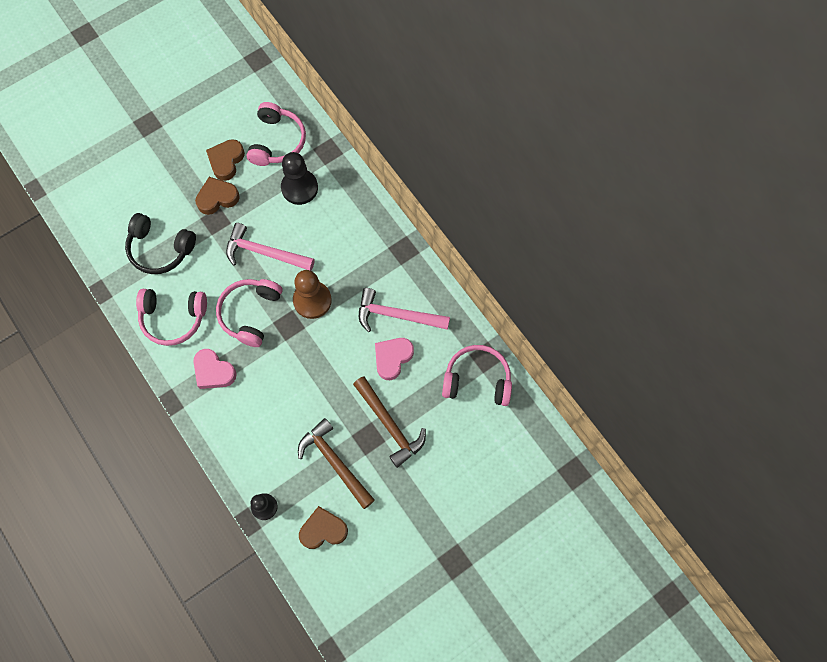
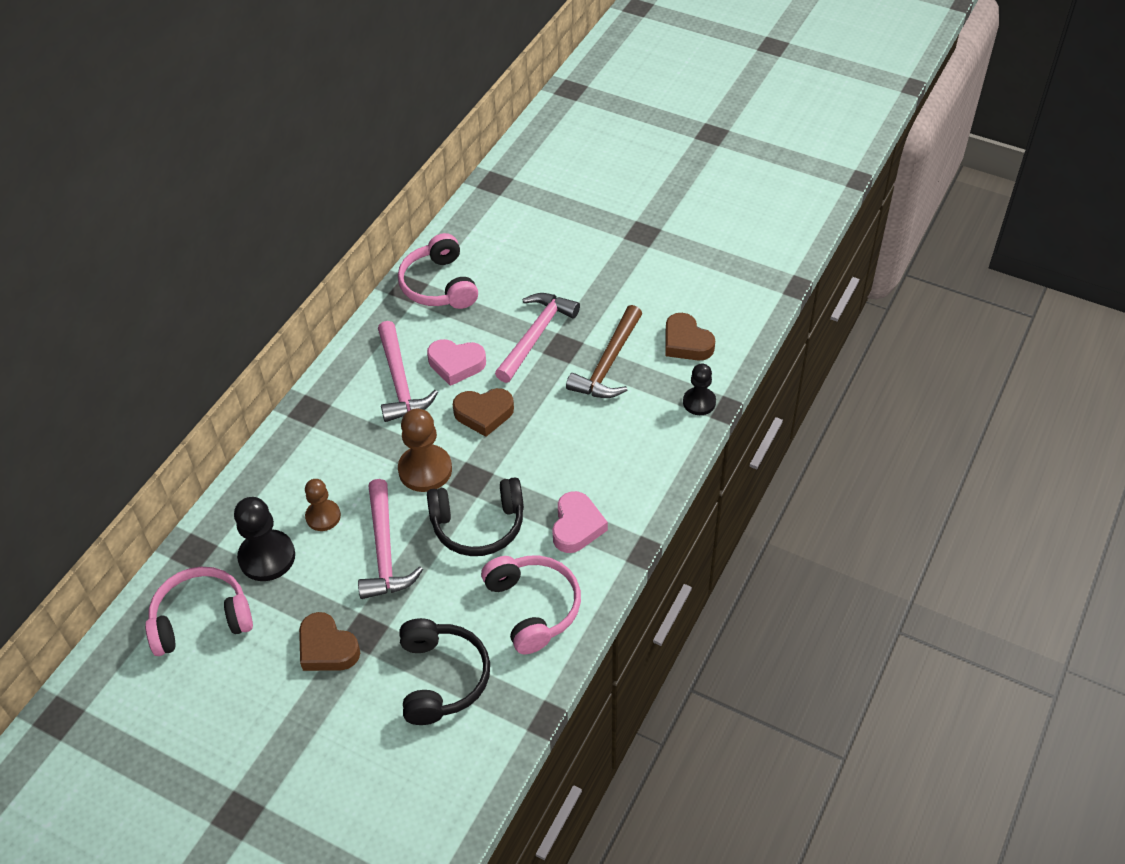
camera: 115 degrees left, 20 degrees down
brown heart [206,139,245,181] -> brown heart moved to [453,388,514,437]
pink headphones [216,279,283,347] -> black headphones [427,477,524,556]
brown hammer [353,376,426,468] -> pink hammer [495,293,580,383]
none -> brown pawn [305,479,341,531]

